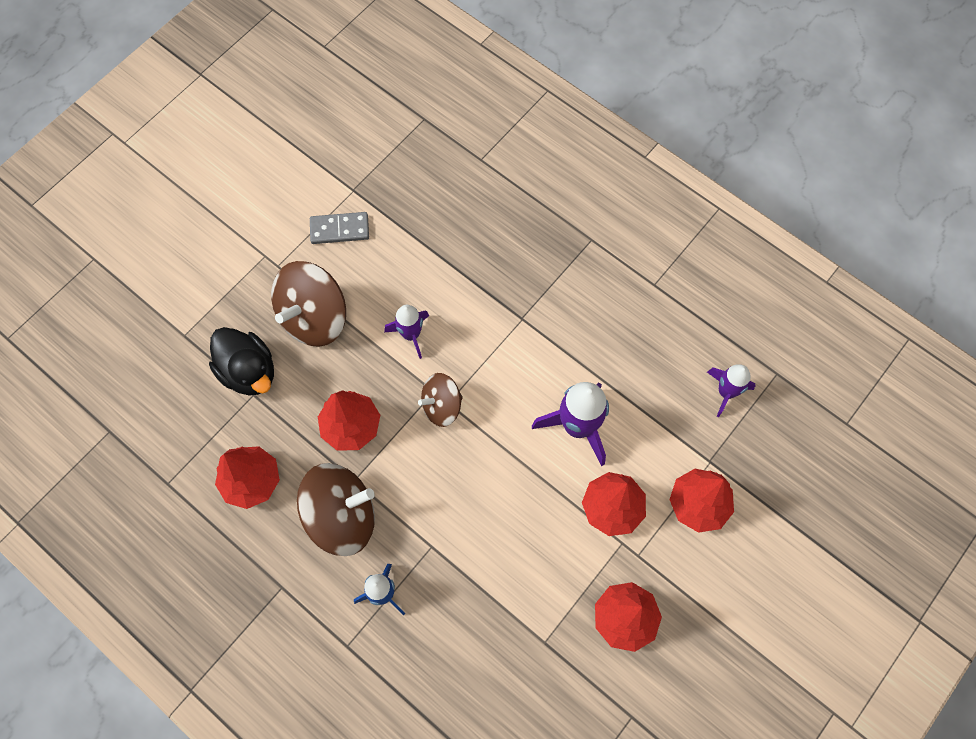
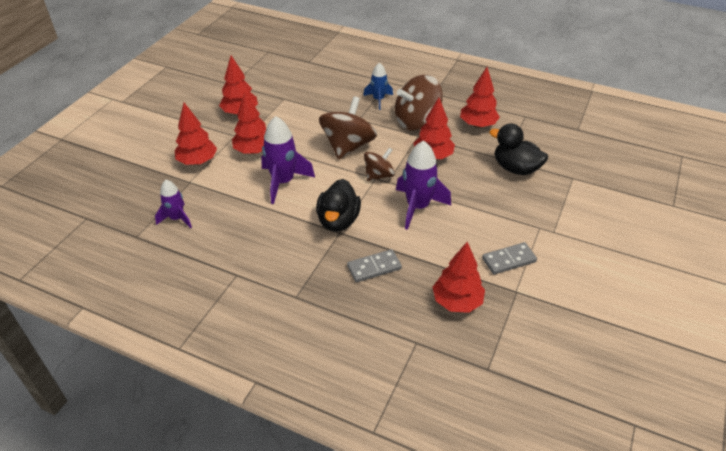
camera: 165 degrees right, 25 degrees down
brown spinning top [271,261,346,347] -> brown spinning top moved to [319,96,377,160]
purple rocket [384,305,429,359] -> purple rocket [396,140,451,230], size x1.64
none -> black duck [316,179,361,232]
none -> grey domino [347,249,402,283]
none -> red tree [433,242,485,313]

